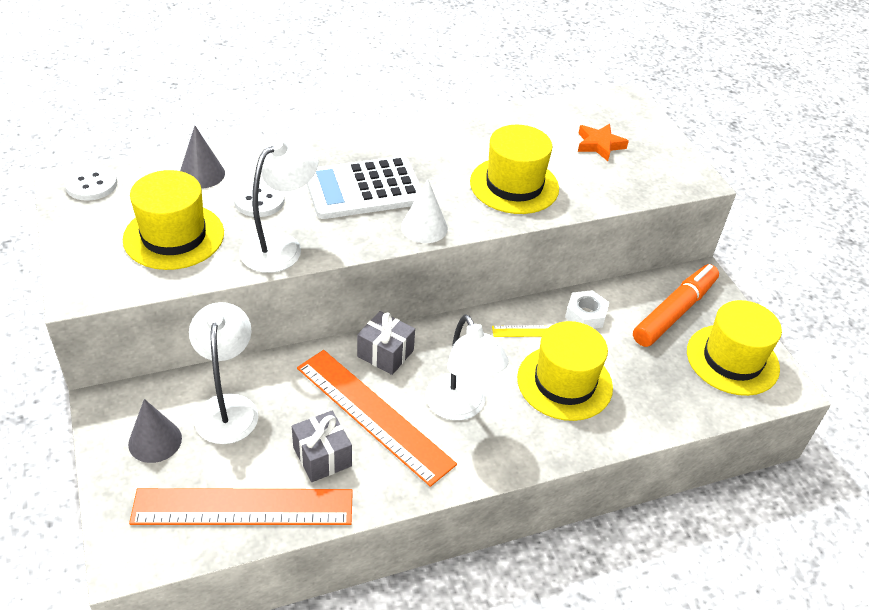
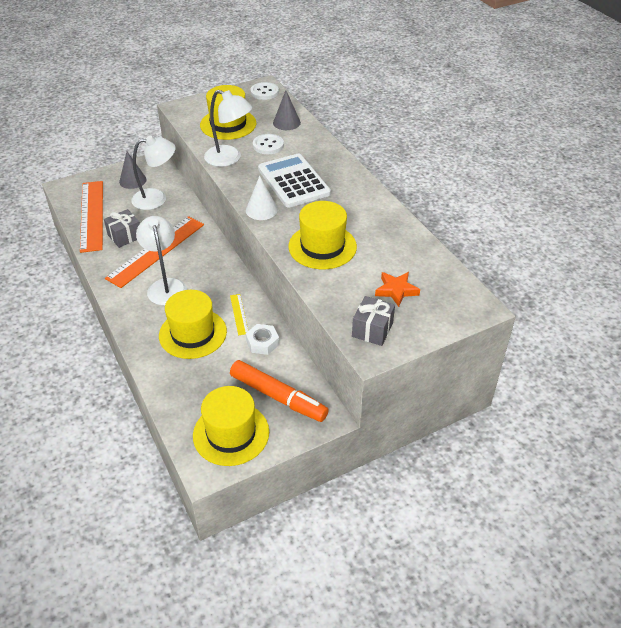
camera: 85 degrees right, 0 degrees up
grey gift [357,311,415,375] -> grey gift moved to [352,296,395,346]
white lamp [426,314,509,420] -> white lamp turned 105 degrees clockwise [136,216,187,306]

